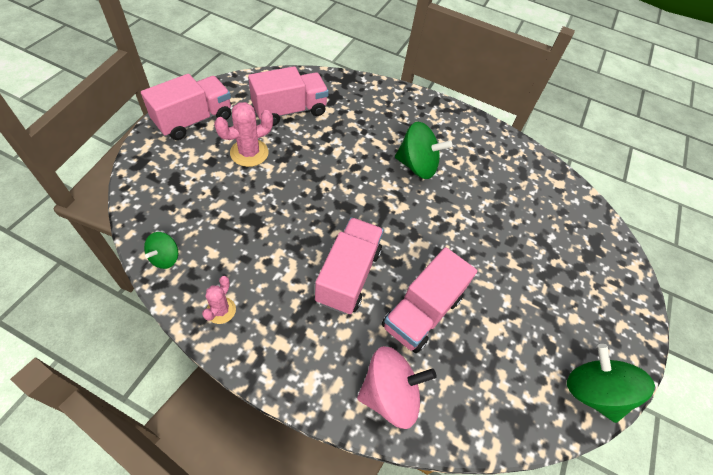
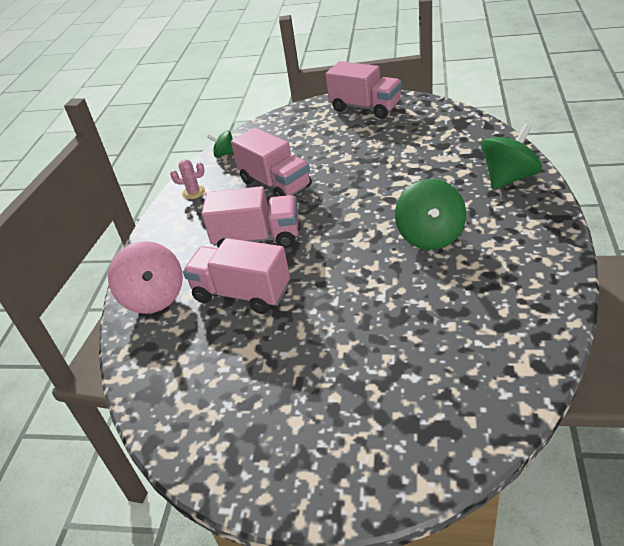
camera: 85 degrees right, 15 degrees down
pink cactus [214,102,273,167] -> none
pink truck [248,66,329,126] -> pink truck moved to [231,127,312,197]
green spinning top [567,344,655,423] -> green spinning top moved to [481,123,542,190]

